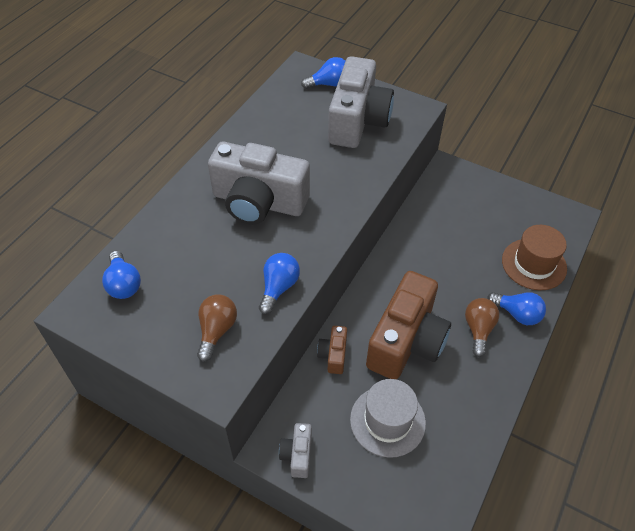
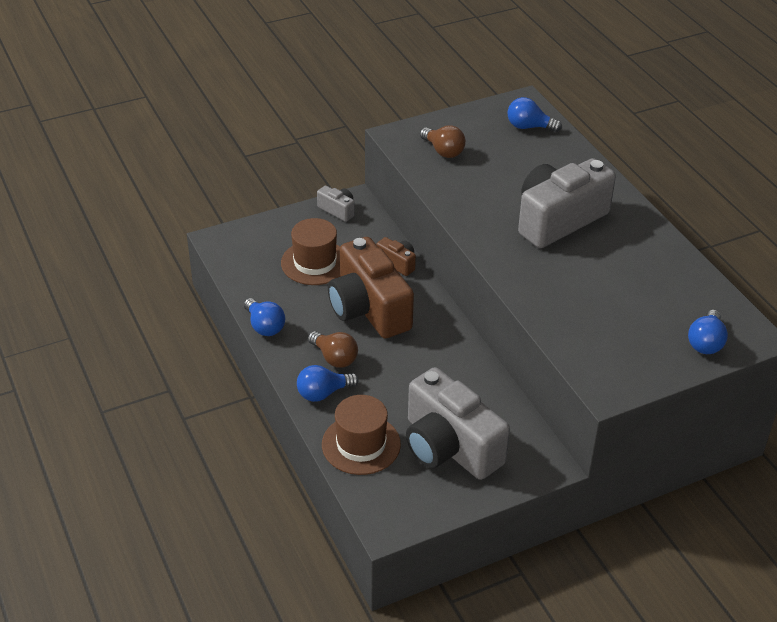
camera: 125 degrees right, 10 degrees down
blue light bulb [259,253,300,314] -> blue light bulb moved to [244,298,285,336]
grey camera [328,56,394,148] -> grey camera moved to [406,367,510,480]
grey hat [350,379,426,458] -> brown hat [281,218,340,285]

